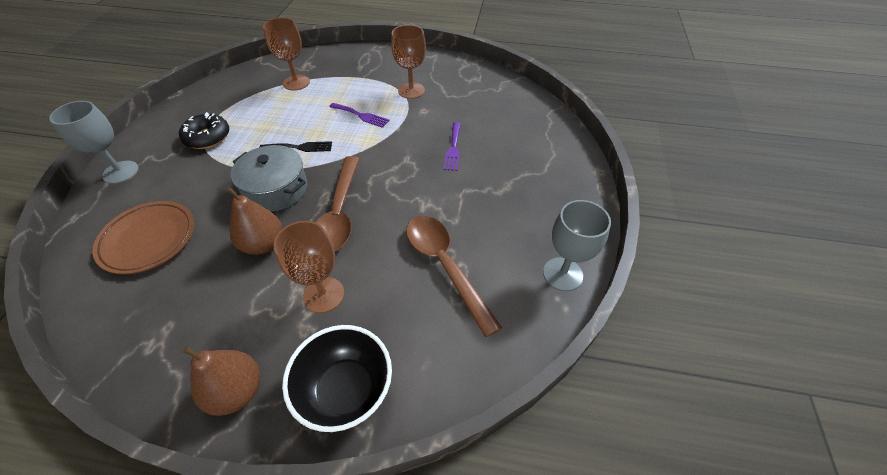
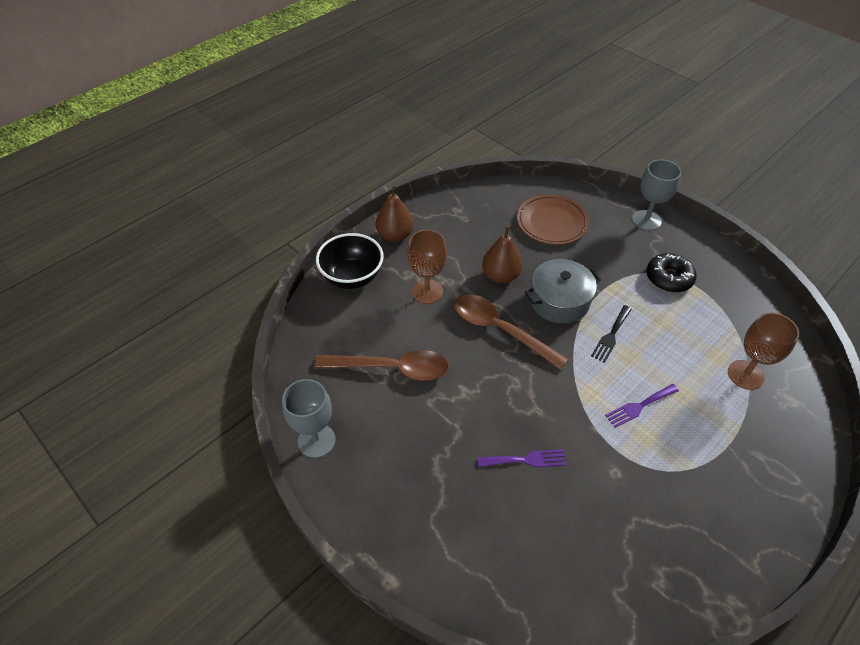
camera: 125 degrees right, 0 degrees up
brown goblet [391,25,426,99] -> none
purple fork [444,122,461,171] -> purple fork turned 135 degrees clockwise [477,449,567,467]

